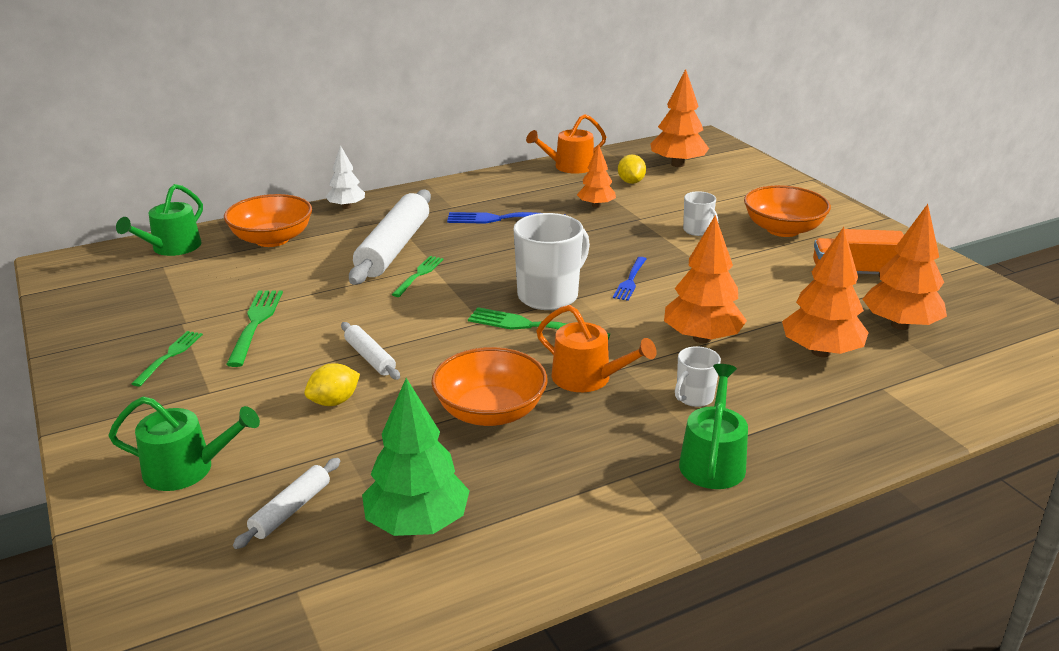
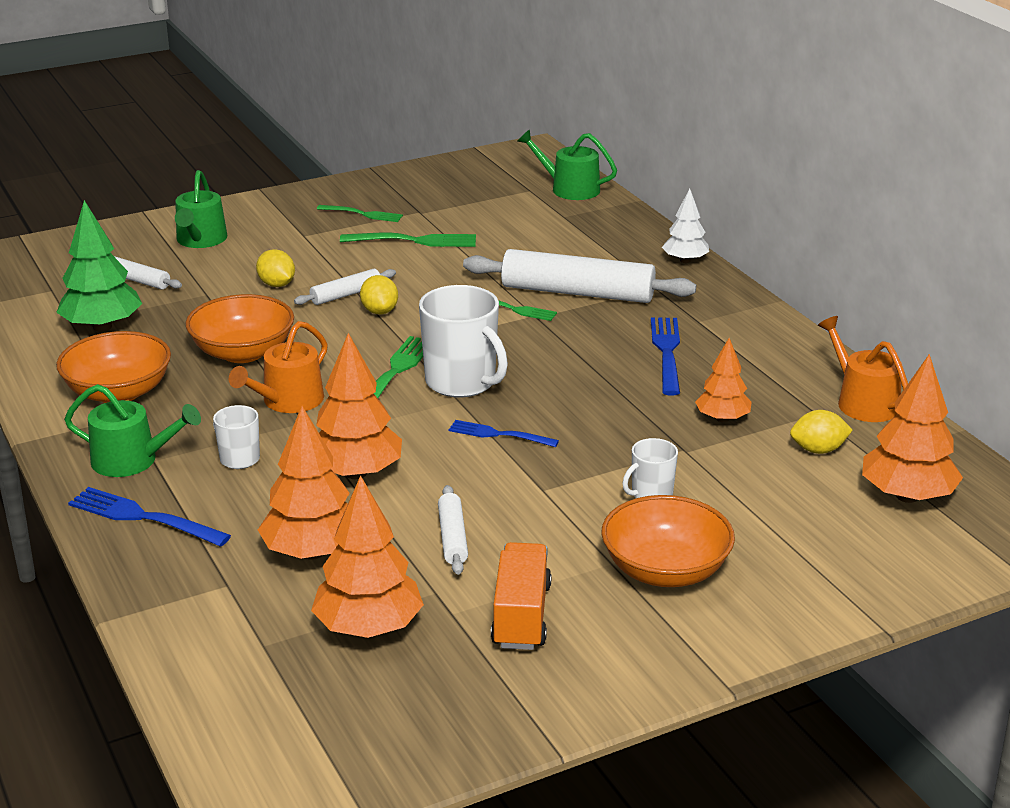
camera: 90 degrees right, 0 degrees up
orange bowl [224,194,312,247] -> orange bowl moved to [56,331,171,403]
none -> blue fork [68,487,231,547]
none -> yellow lemon [360,275,398,314]
none -> white rolling pin [438,485,468,575]

